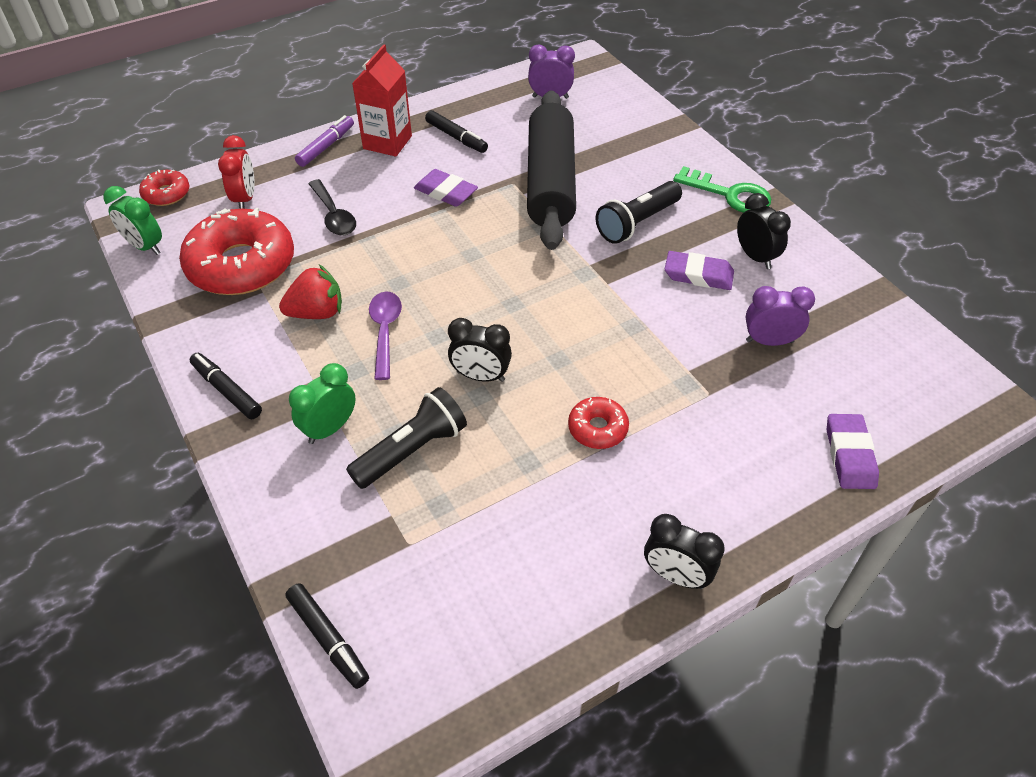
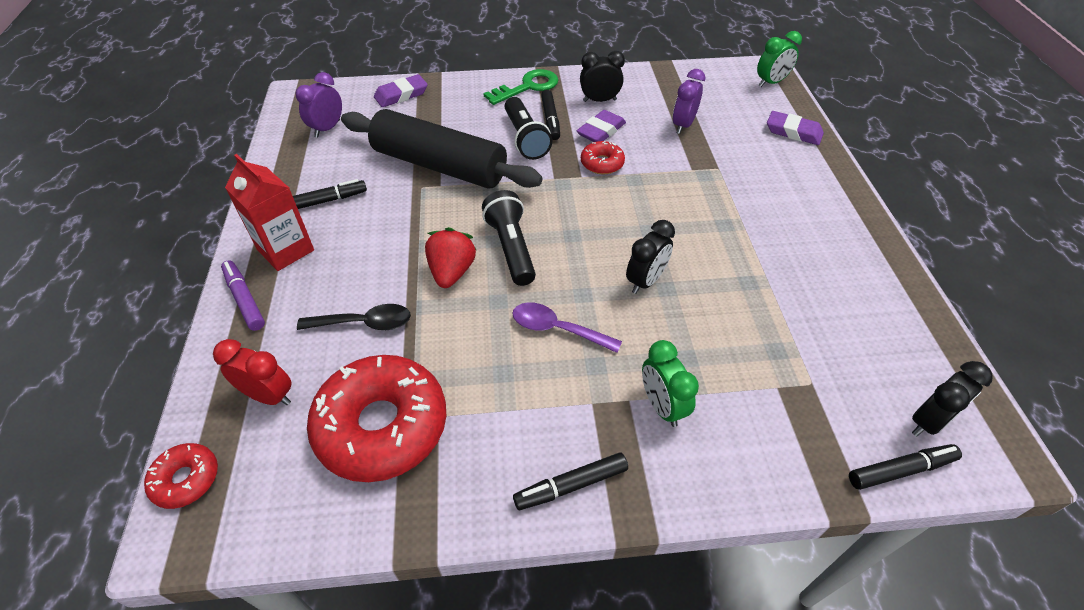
camera: 65 degrees left, 0 degrees up
green clock [103,186,162,255] -> green clock moved to [757,31,802,87]
red strawberry [279,264,342,319] -> red strawberry moved to [425,227,476,288]
black flashlight [346,387,467,489] -> black flashlight moved to [482,190,536,286]
purple eraser [414,169,478,207] -> purple eraser moved to [374,74,428,107]
red donut [568,397,629,449] -> red donut moved to [581,141,625,174]
black clock [644,514,725,589] -> black clock moved to [912,361,993,436]
none -> black marker [541,90,560,140]

